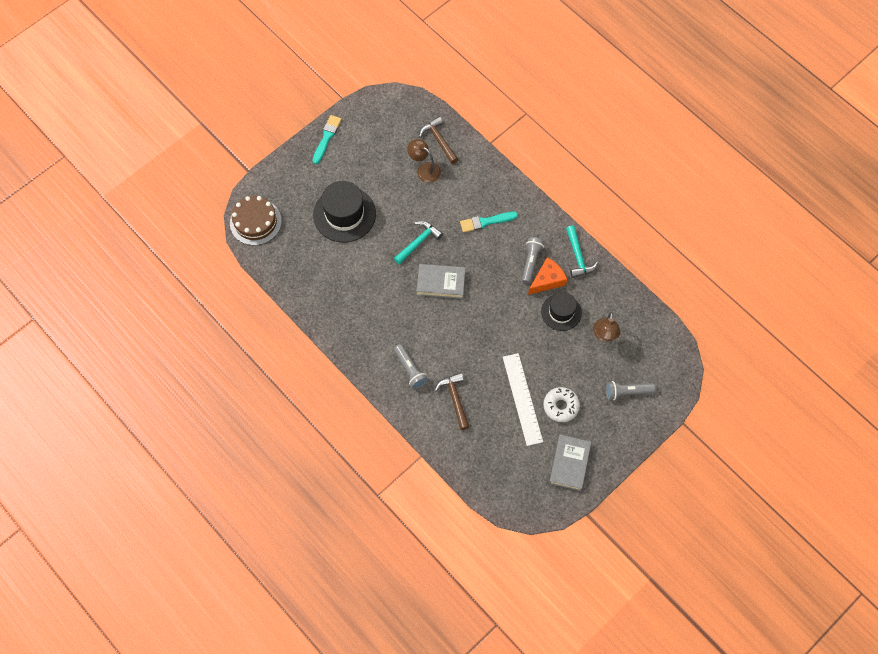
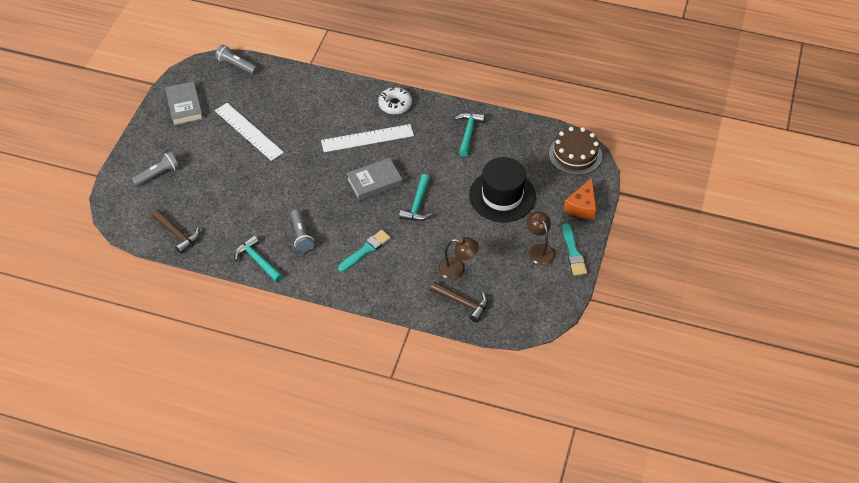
camera: 150 degrees right, 15 degrees down
grey flashlight [394,344,428,389] -> grey flashlight moved to [215,45,258,74]
brown hammer [434,373,469,430] -> brown hammer moved to [152,209,200,254]
orange cheese [528,257,567,295] -> orange cheese moved to [564,178,596,219]
black hat [541,292,582,331] -> none
white donut [544,387,580,422] -> white donut moved to [378,87,412,115]
brown lamp [593,312,621,341] -> brown lamp moved to [526,211,555,265]
none -> white ruler [321,124,414,152]
none -> turquoise hammer [454,113,485,157]

